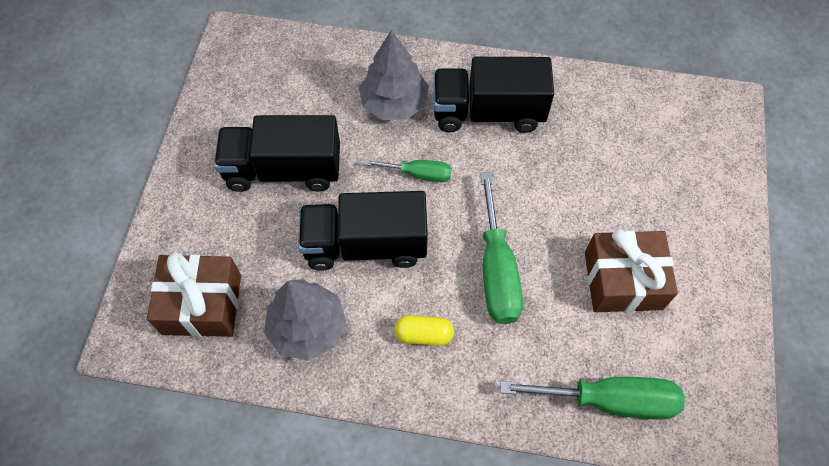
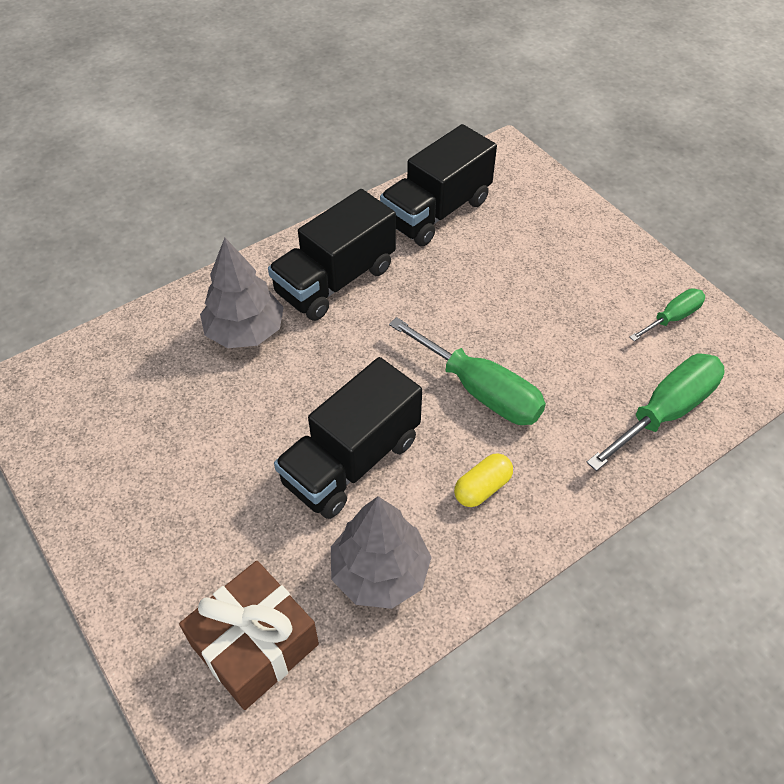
camera: 45 degrees left, 10 degrees down
black truck [214,115,340,192] -> black truck moved to [380,124,497,246]
green screwdriver [363,159,452,182] -> green screwdriver moved to [630,288,705,341]
brown gift [585,229,678,312] -> none

